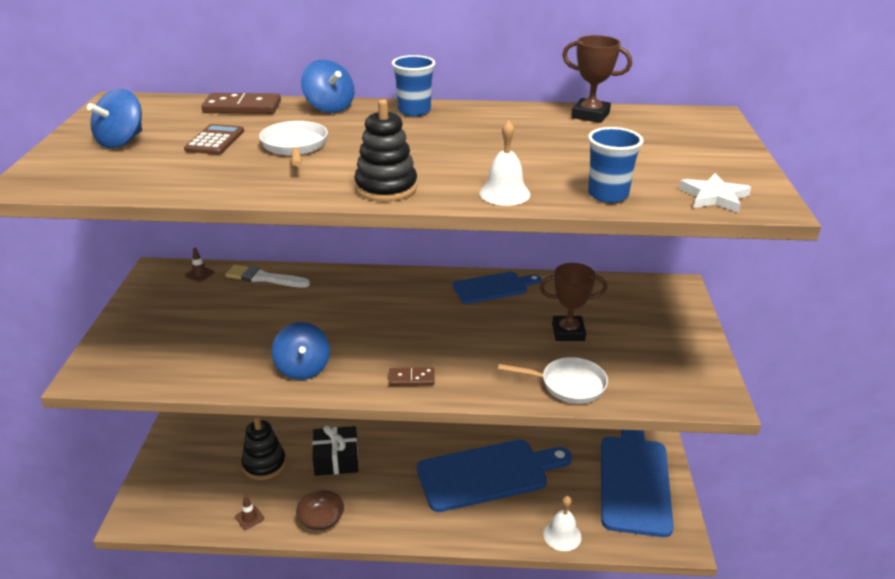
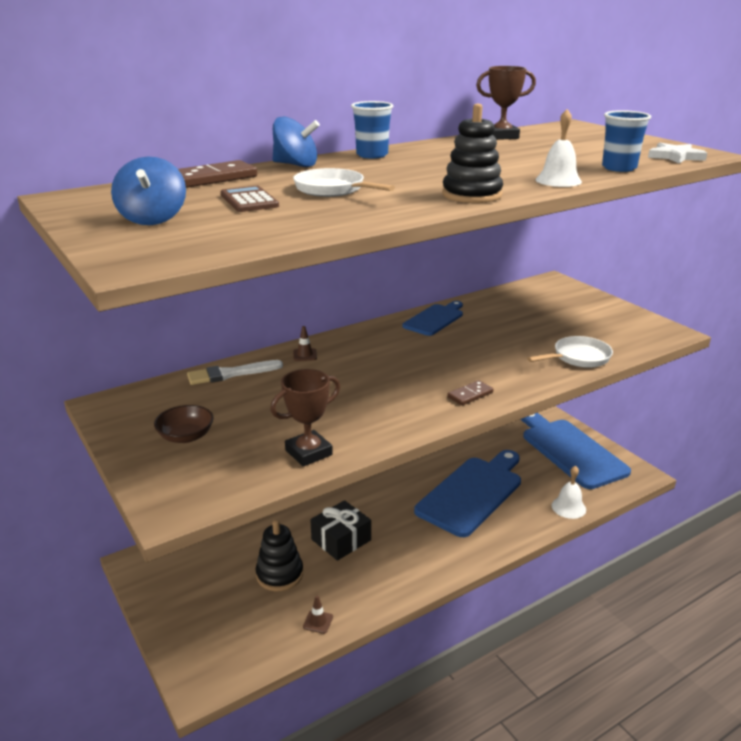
camera: 35 degrees left, 5 degrees down
brown traffic cone [185,248,214,282] -> brown traffic cone moved to [293,326,317,361]
blue spinning top [272,322,330,380] -> none
brown bowl [296,490,344,530] -> brown bowl moved to [154,405,213,443]
brown trophy [539,263,607,341] -> brown trophy moved to [270,369,340,466]

